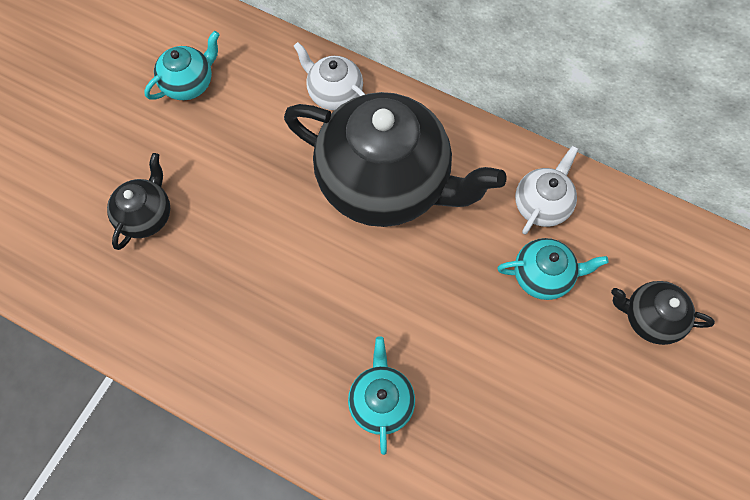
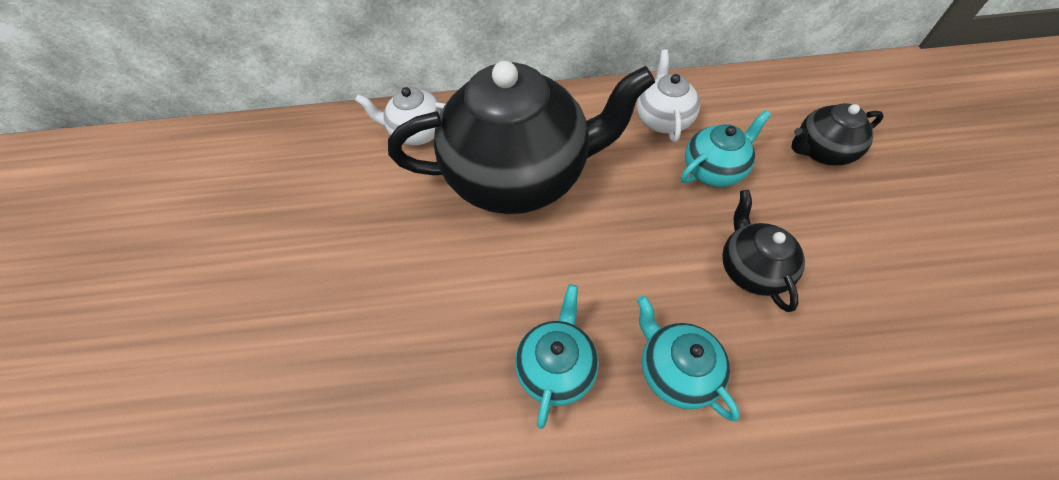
camera: 30 degrees left, 10 degrees down
black teapot [107,153,170,250] -> black teapot moved to [722,190,805,312]
turquoise teapot [144,31,220,100] -> turquoise teapot moved to [515,284,599,429]

